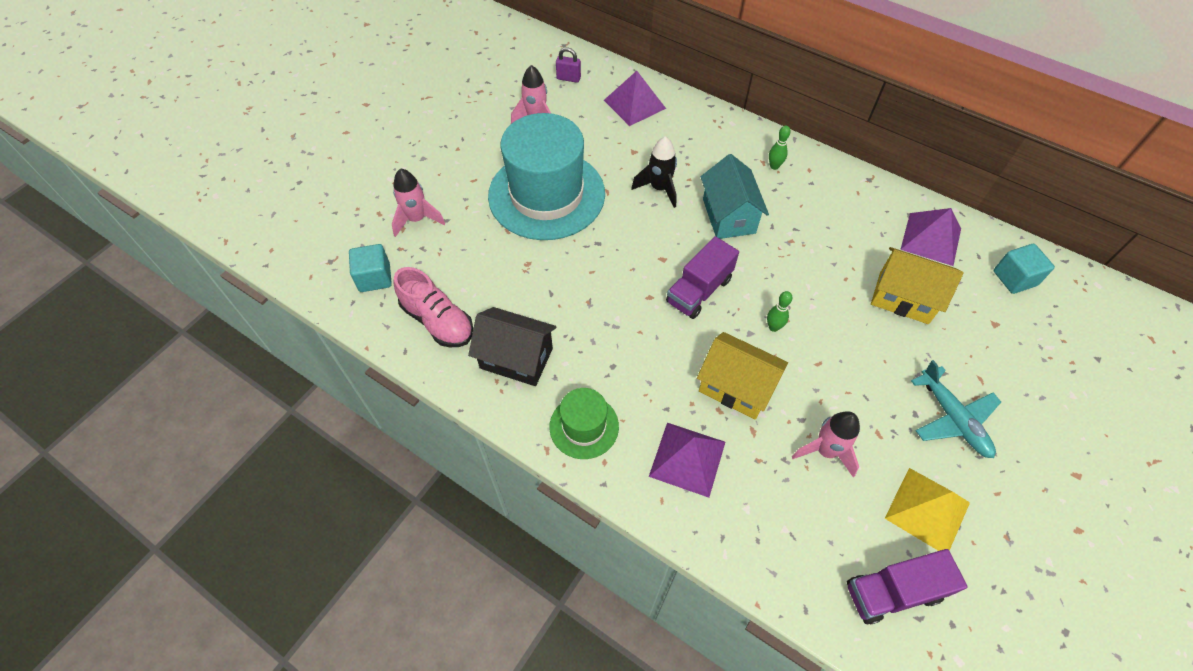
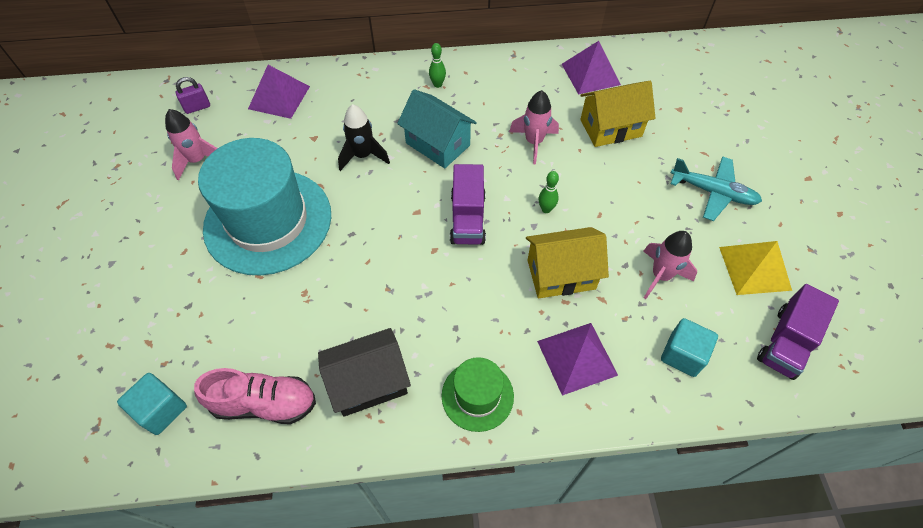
camera: 40 degrees left, 0 degrees up
pink rocket [392,168,445,237] -> pink rocket moved to [509,90,559,164]
turquoise cube [994,244,1055,294] -> turquoise cube moved to [661,318,718,377]

